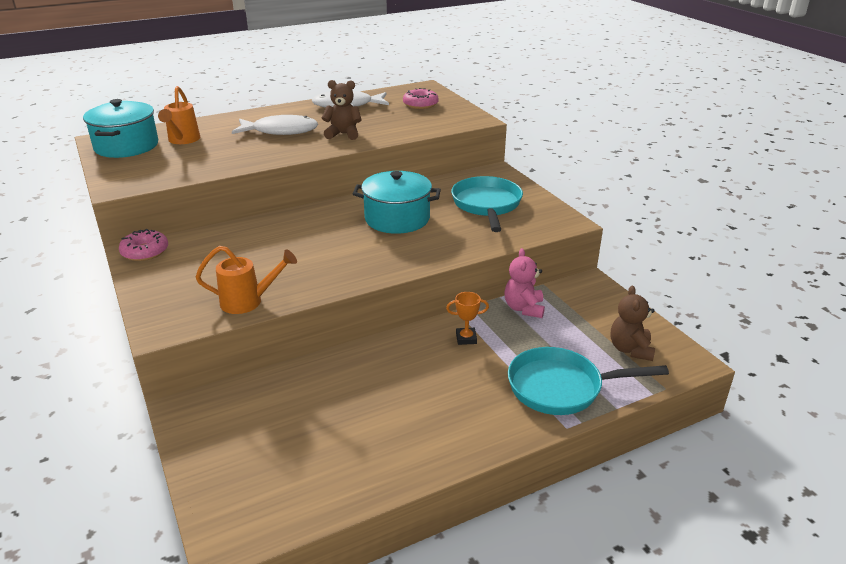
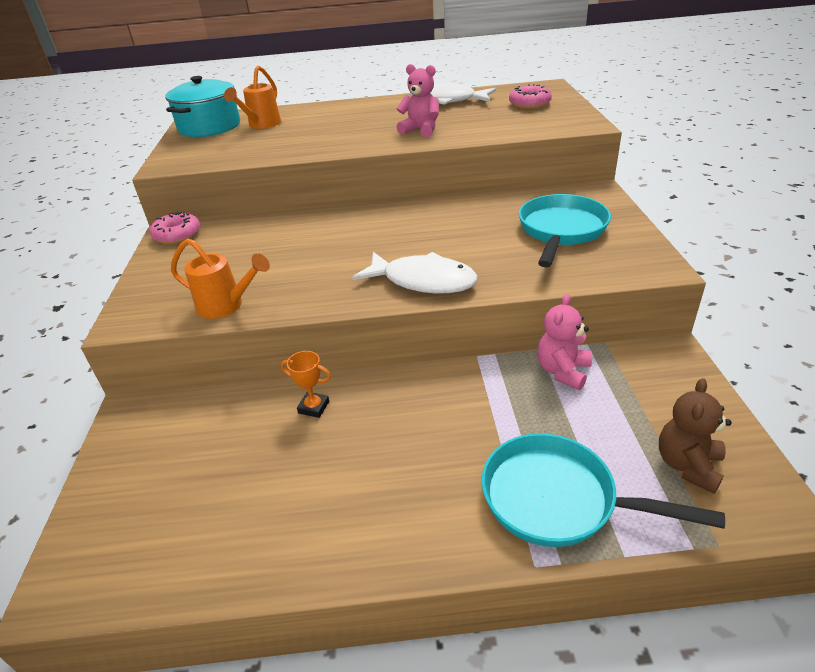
camera: 25 degrees right, 5 degrees up
white fish [232,115,318,135] -> white fish moved to [352,252,478,293]
brown teddy bear [322,80,362,140] -> pink teddy bear [396,64,439,137]
turquoise pot [353,171,441,234] -> none
orange trophy [446,292,489,345] -> orange trophy moved to [281,351,331,418]

